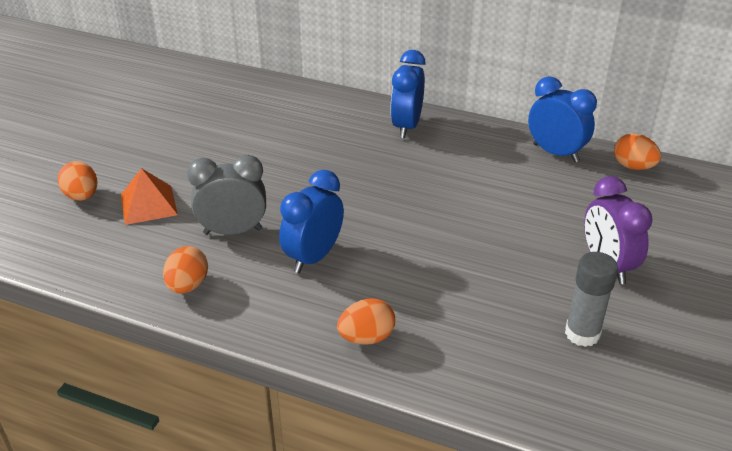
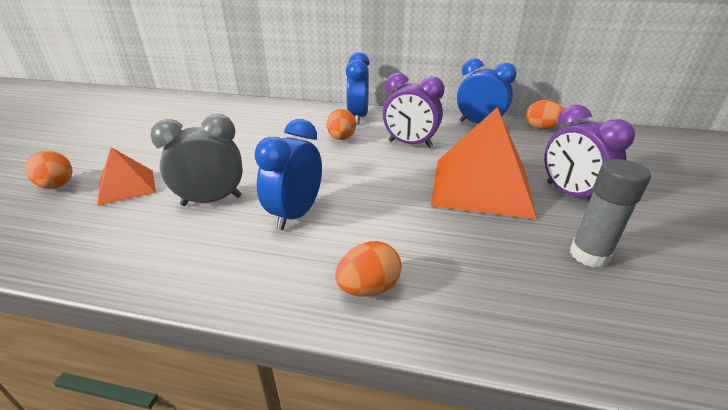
camera: 10 degrees left, 5 degrees down
orange egg [163,246,208,294] -> orange egg moved to [327,109,356,140]
none -> purple clock [383,73,445,148]
none -> orange pyramid [431,107,537,219]

